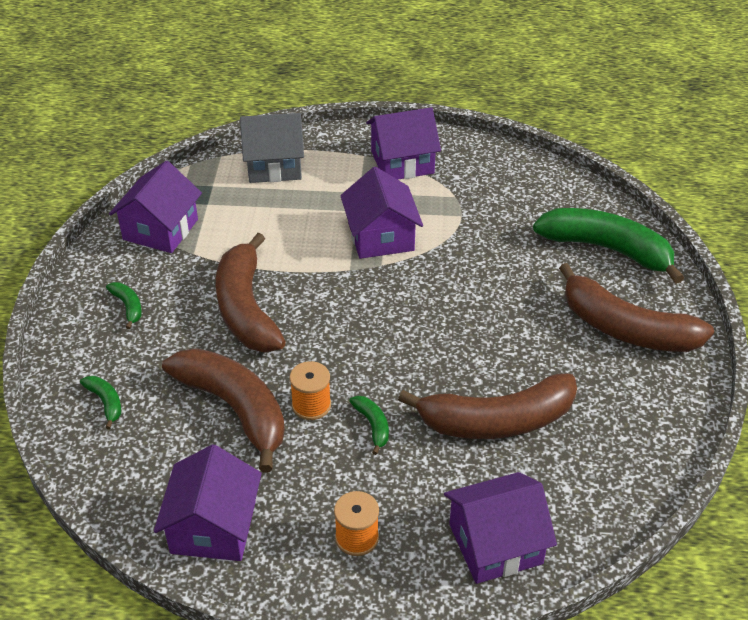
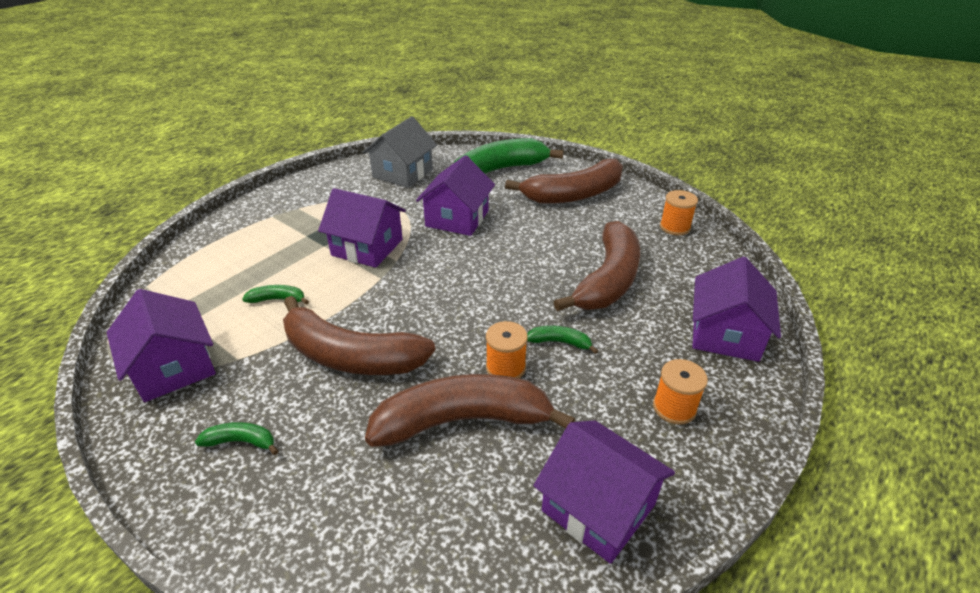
camera: 55 degrees left, 5 degrees down
green banana [80,376,121,429] -> green banana moved to [242,285,309,305]
grey house [240,113,304,183] -> grey house moved to [363,116,437,188]
purple house [366,107,441,180] -> purple house moved to [416,155,495,236]
none -> orange spool [660,190,698,236]

